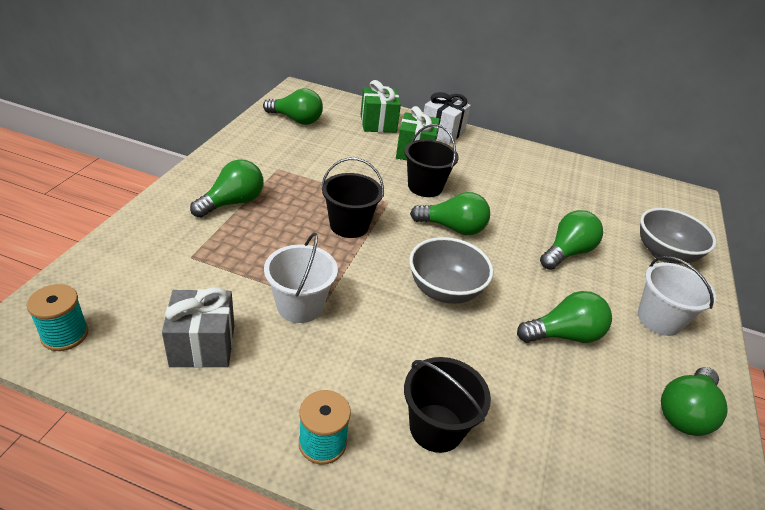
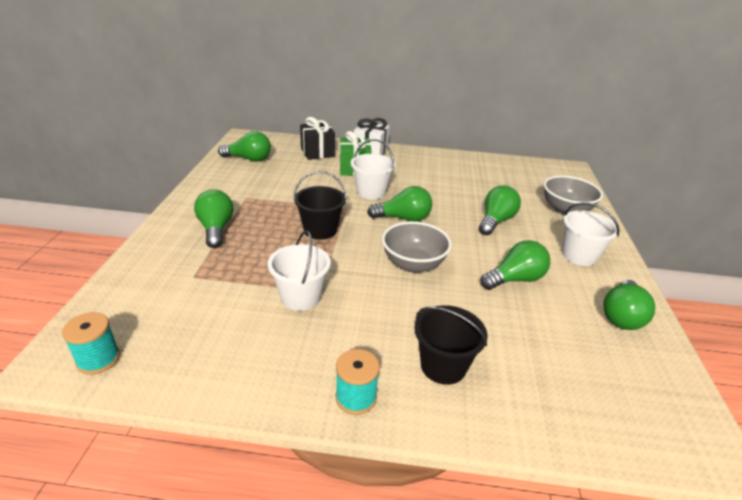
camera: 10 degrees left, 5 degrees down
grey gift [162,287,234,368] -> none
green light bulb [190,159,263,218] -> green light bulb turned 45 degrees counterclockwise [194,189,233,248]
green gift [361,80,401,133] -> black gift [300,117,335,160]
black bucket [404,124,459,197] -> white bucket [351,139,395,200]

